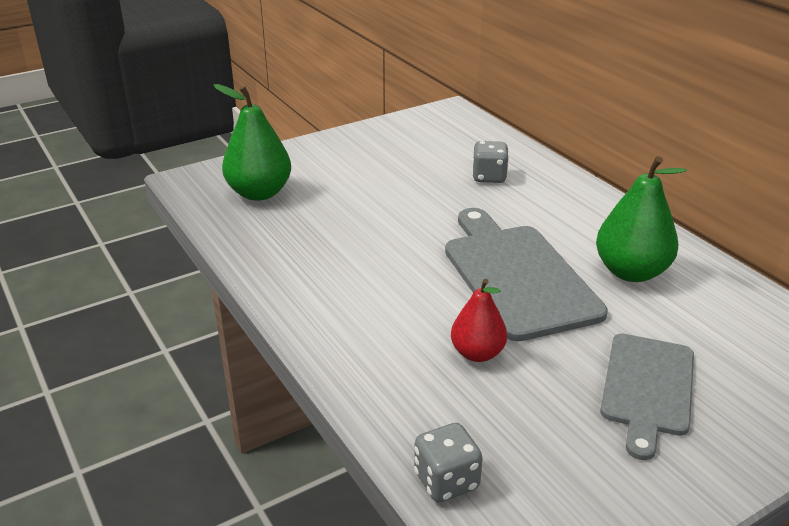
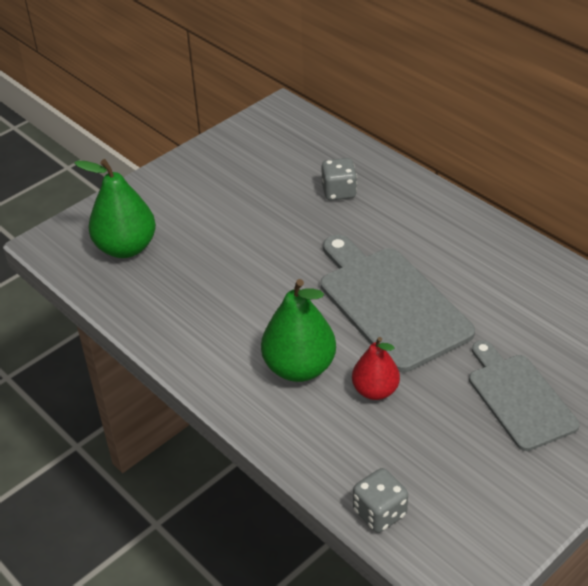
camera: 10 degrees left, 10 degrees up
green pear [596,156,687,282] -> green pear moved to [261,279,336,382]
grey cutting board [600,333,694,460] -> grey cutting board turned 150 degrees clockwise [469,340,580,451]

